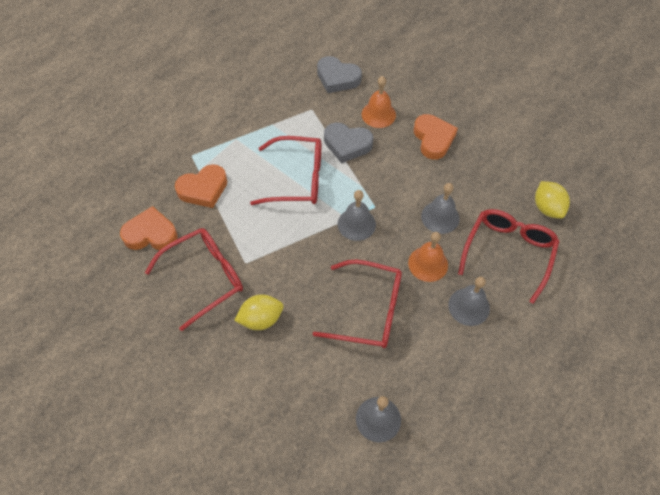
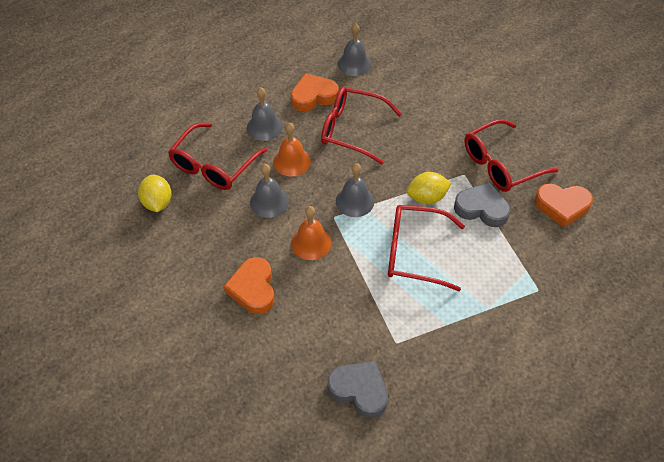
camera: 175 degrees left, 5 degrees down
orange heart [175,164,228,208] -> orange heart moved to [291,73,339,111]
yellow lemon [234,294,284,330] -> yellow lemon moved to [407,172,452,204]
grey heart [324,123,373,163] -> grey heart moved to [454,182,510,227]
orange bell [362,76,396,128] -> orange bell moved to [291,206,331,260]

